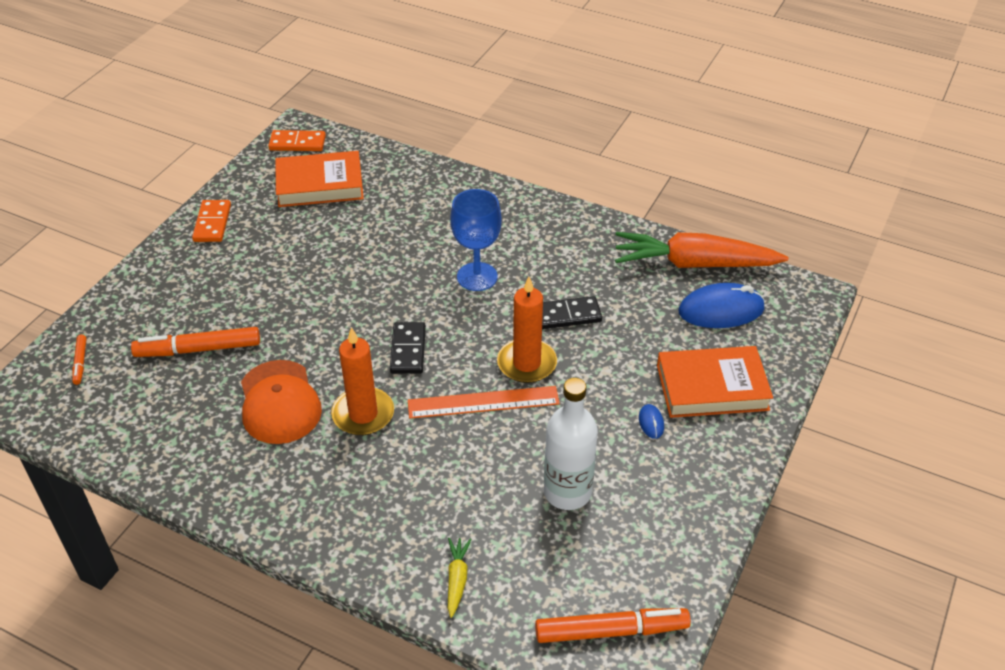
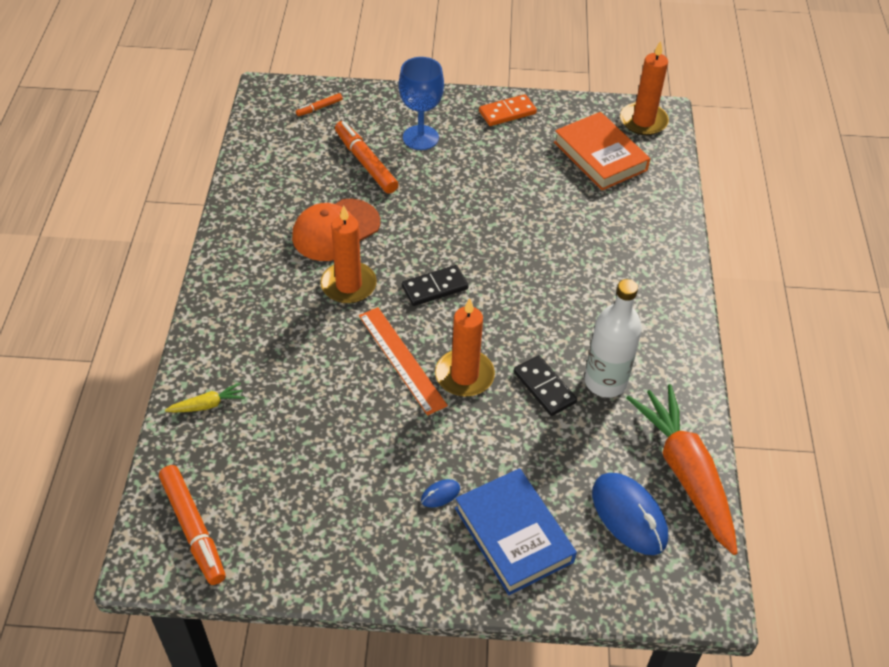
camera: 65 degrees right, 5 degrees up
orange domino [268,130,326,151] -> orange candle [620,41,669,135]
blue goblet [450,189,501,291] -> blue goblet moved to [399,57,444,150]
white bottle [544,378,598,510] -> white bottle moved to [585,279,642,398]
orange book [657,346,773,418] -> blue book [455,468,577,595]

